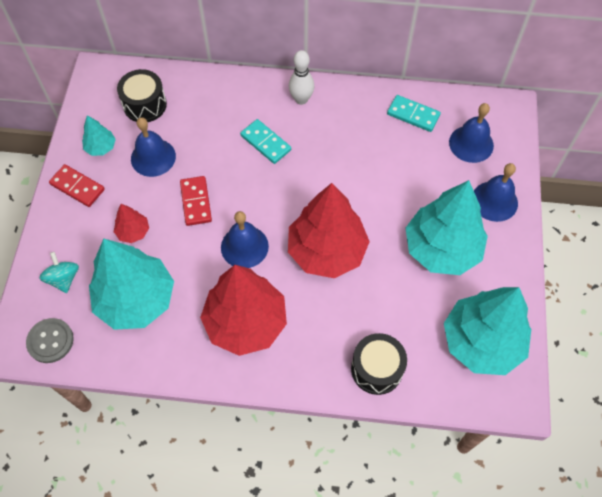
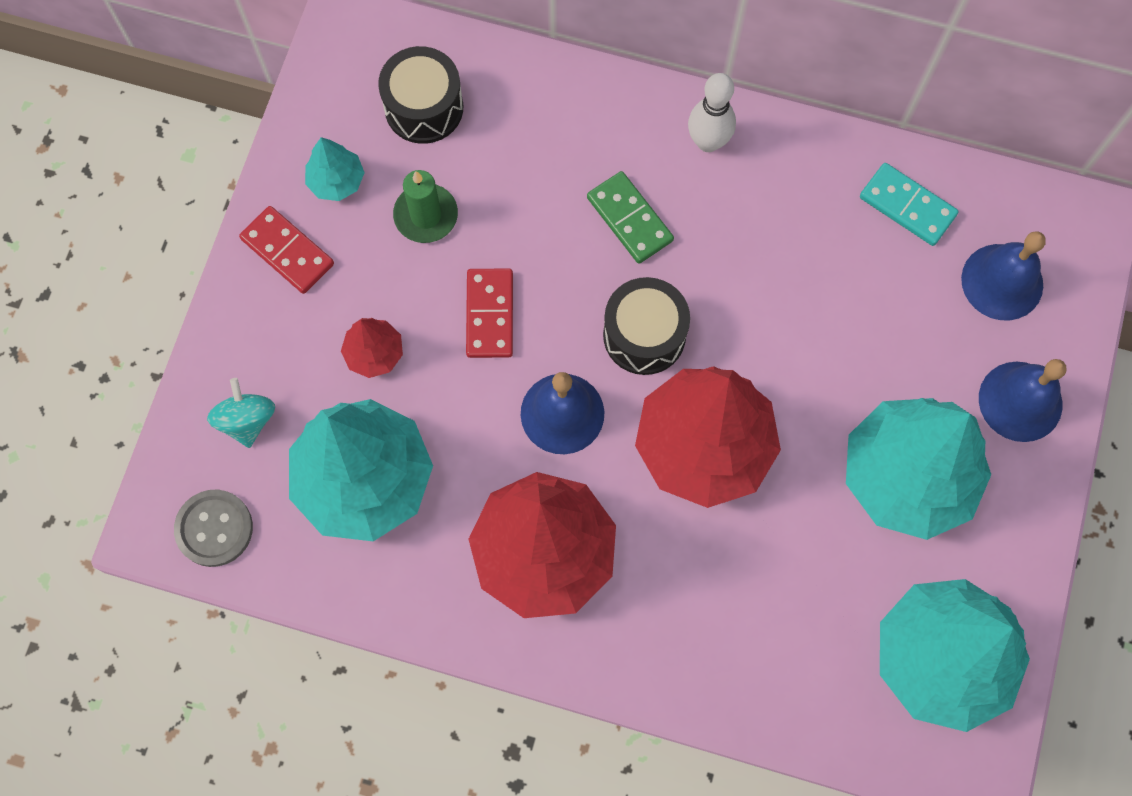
camera: 10 degrees right, 10 degrees up
blue bell [131,117,176,177] -> green candle [393,170,458,243]
turquoise domino [240,119,291,164] -> green domino [587,171,674,264]
black drum [351,333,407,395] -> black drum moved to [603,277,690,375]

